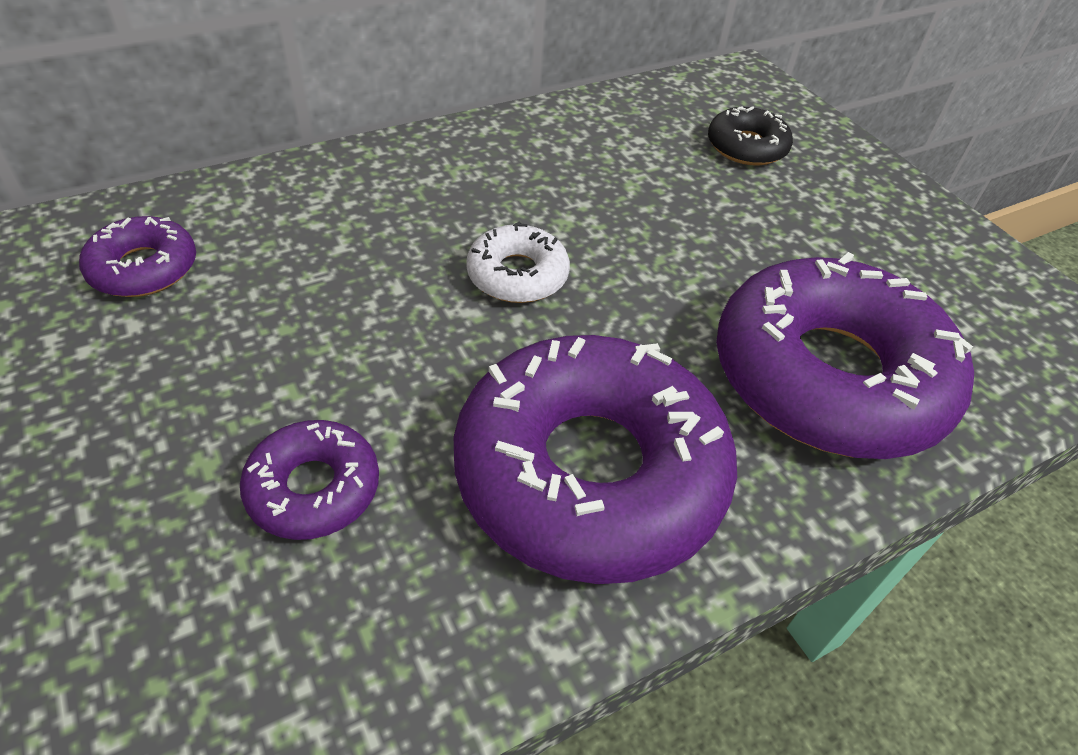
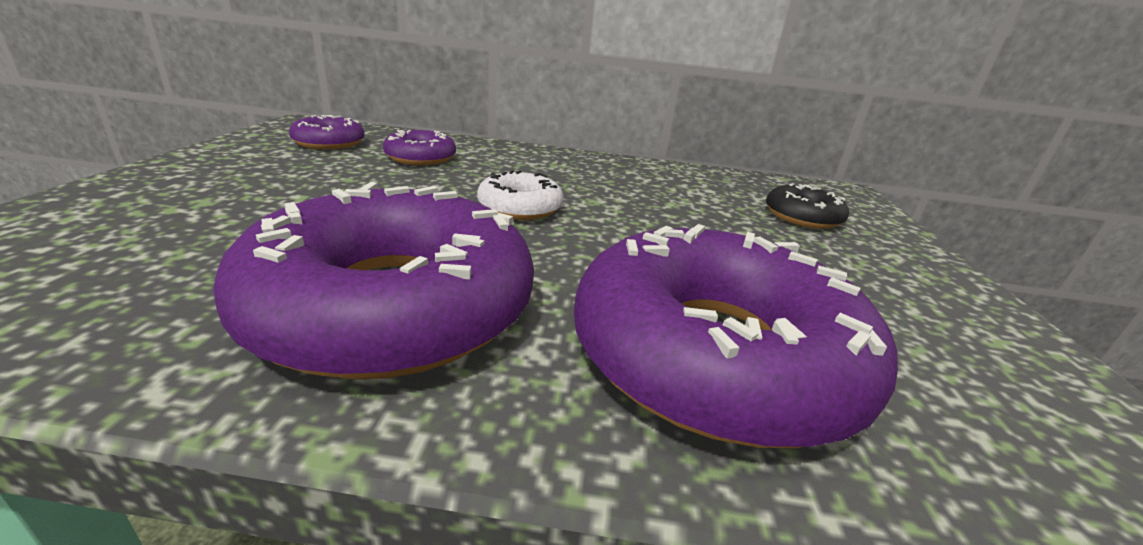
camera: 35 degrees right, 20 degrees down
purple donut [240,420,379,540] -> purple donut moved to [383,130,456,165]

